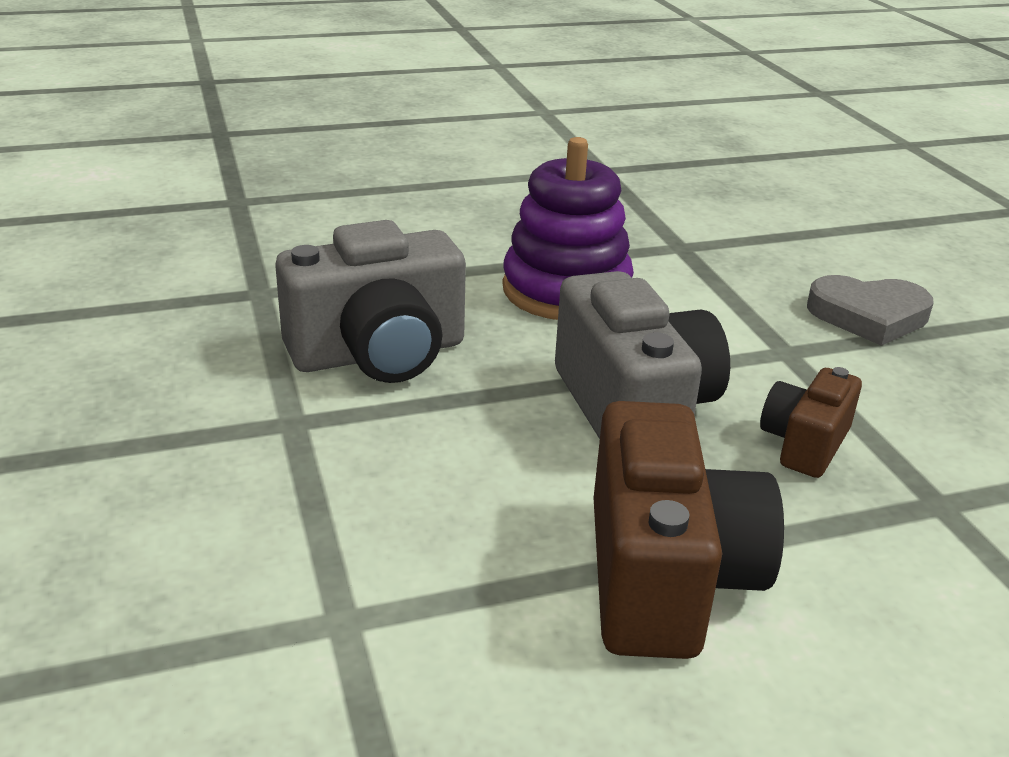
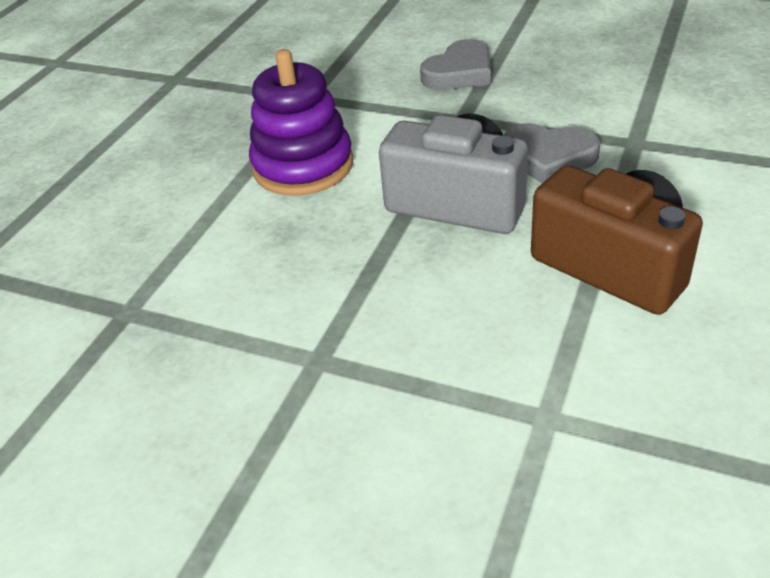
camera: 45 degrees left, 10 degrees up
grey camera [275,220,466,383] -> none
brown camera [760,367,862,478] -> grey heart [503,123,600,184]

